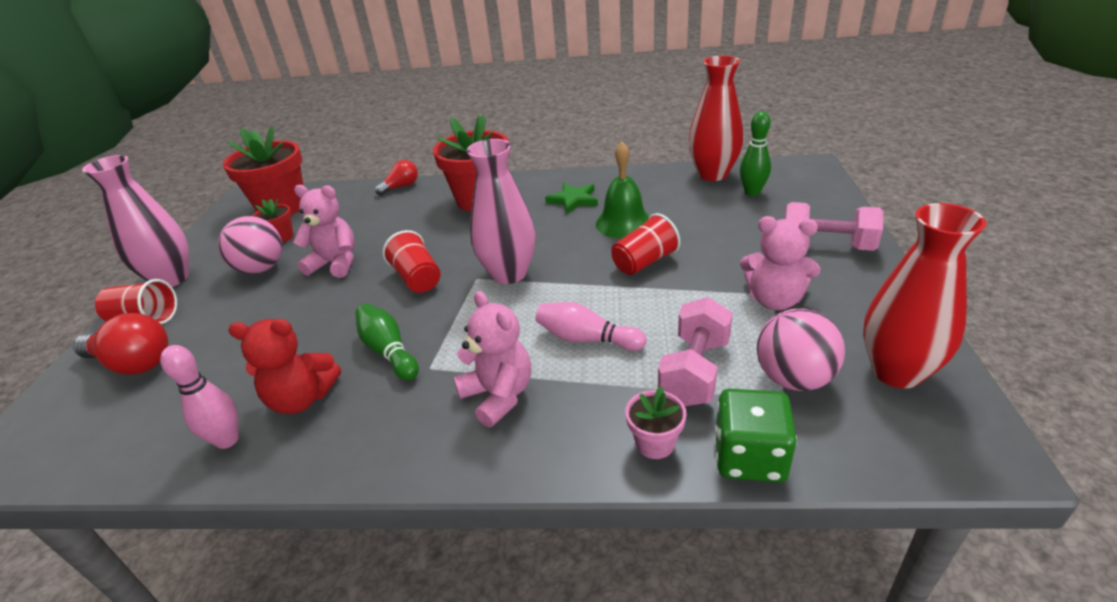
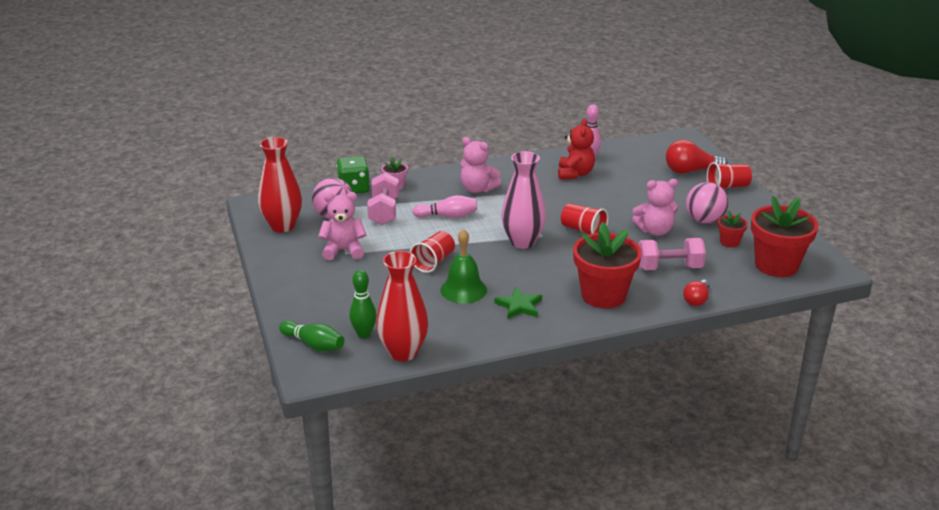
camera: 155 degrees right, 5 degrees down
pink vase [82,155,189,287] -> none
red teddy bear [228,319,341,414] -> red teddy bear turned 120 degrees clockwise [558,119,595,180]
green bowling pin [355,303,419,381] -> green bowling pin moved to [279,320,344,351]
pink dumbbell [784,202,884,251] -> pink dumbbell moved to [638,238,706,270]

